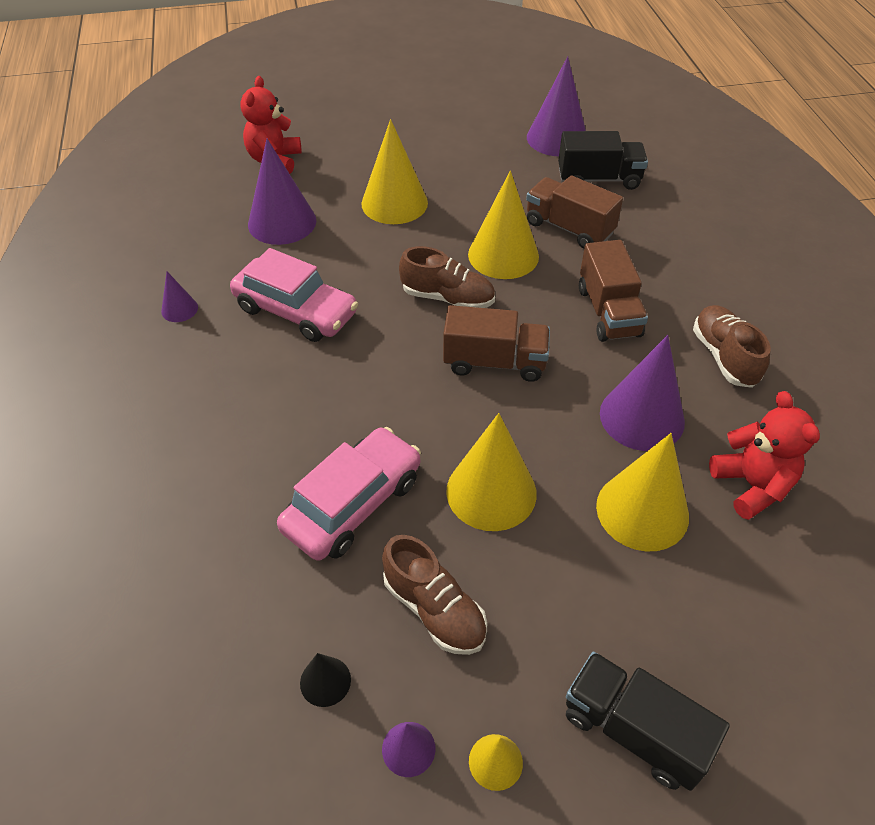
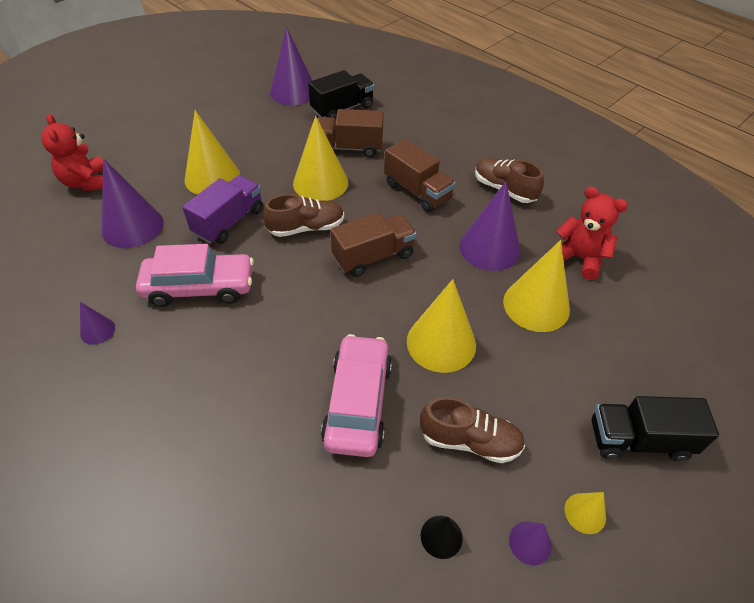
camera: 35 degrees left, 0 degrees up
none -> purple truck [182,175,263,244]

